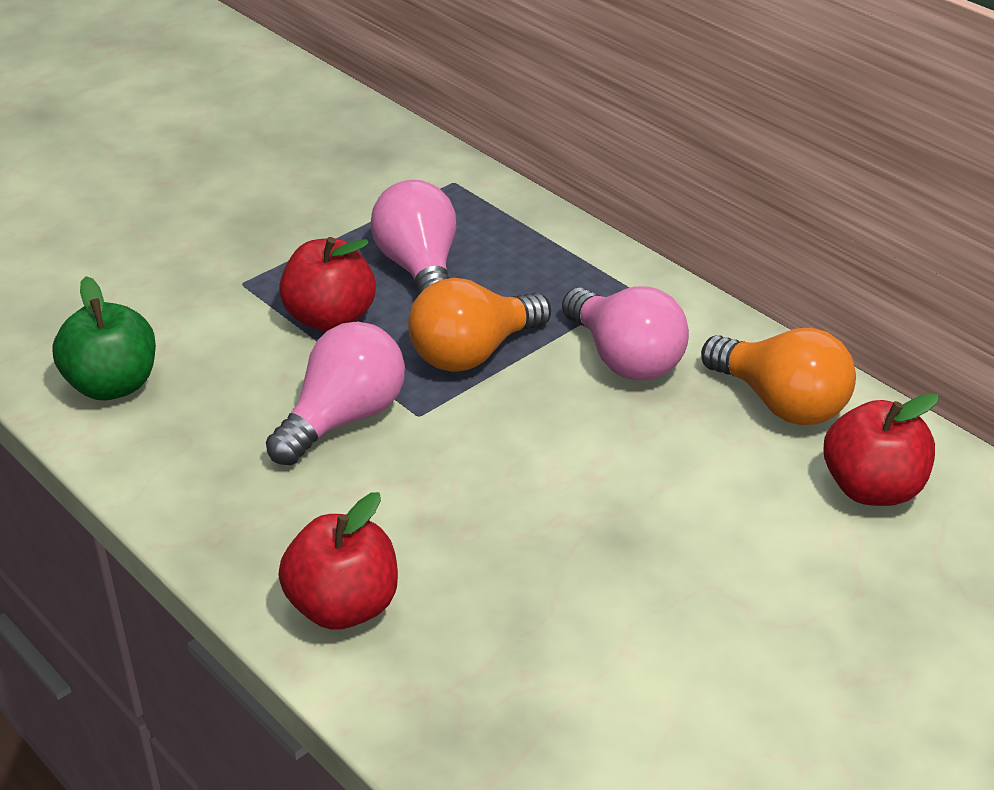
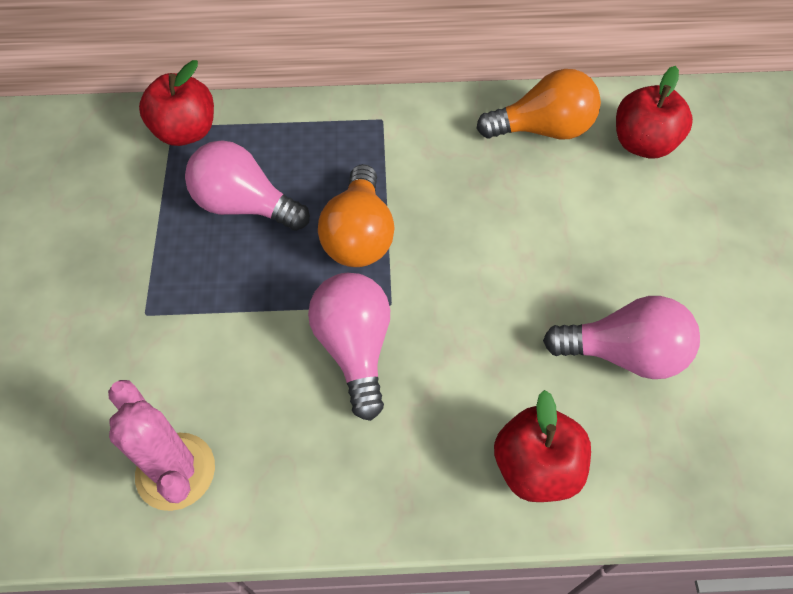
camera: 50 degrees left, 20 degrees up
green apple [52,276,156,400] -> pink cactus [108,380,215,511]
red apple [279,237,376,332] -> red apple moved to [139,60,214,146]
pink light bulb [562,286,689,380] -> pink light bulb moved to [543,296,700,379]

